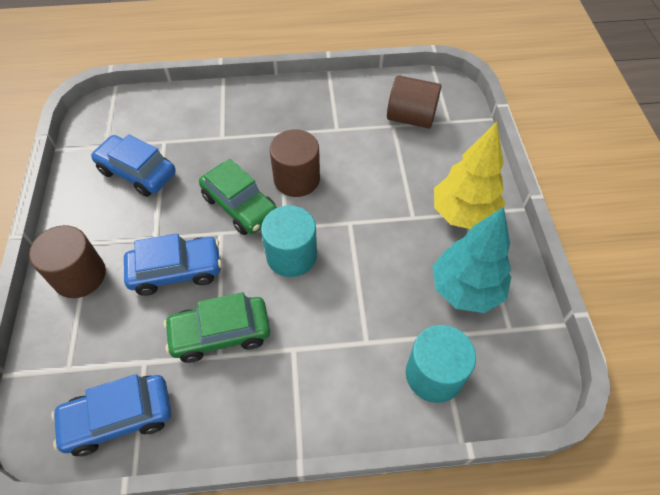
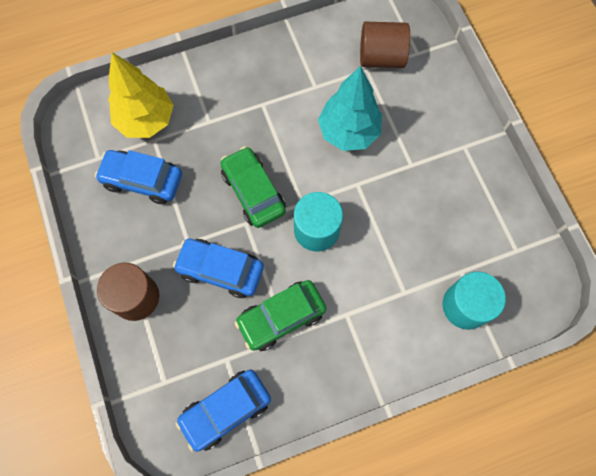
camera: 15 degrees left, 15 degrees up
blue car [124,233,222,296] -> blue car turned 135 degrees counterclockwise [173,239,264,298]
green car [199,159,277,235] -> green car turned 150 degrees counterclockwise [220,146,286,228]
brown cylinder [270,129,320,197] -> none
turquoise tree [433,207,511,313] -> turquoise tree moved to [318,66,382,151]
yellow tree [434,122,505,229] -> yellow tree moved to [108,53,174,138]

